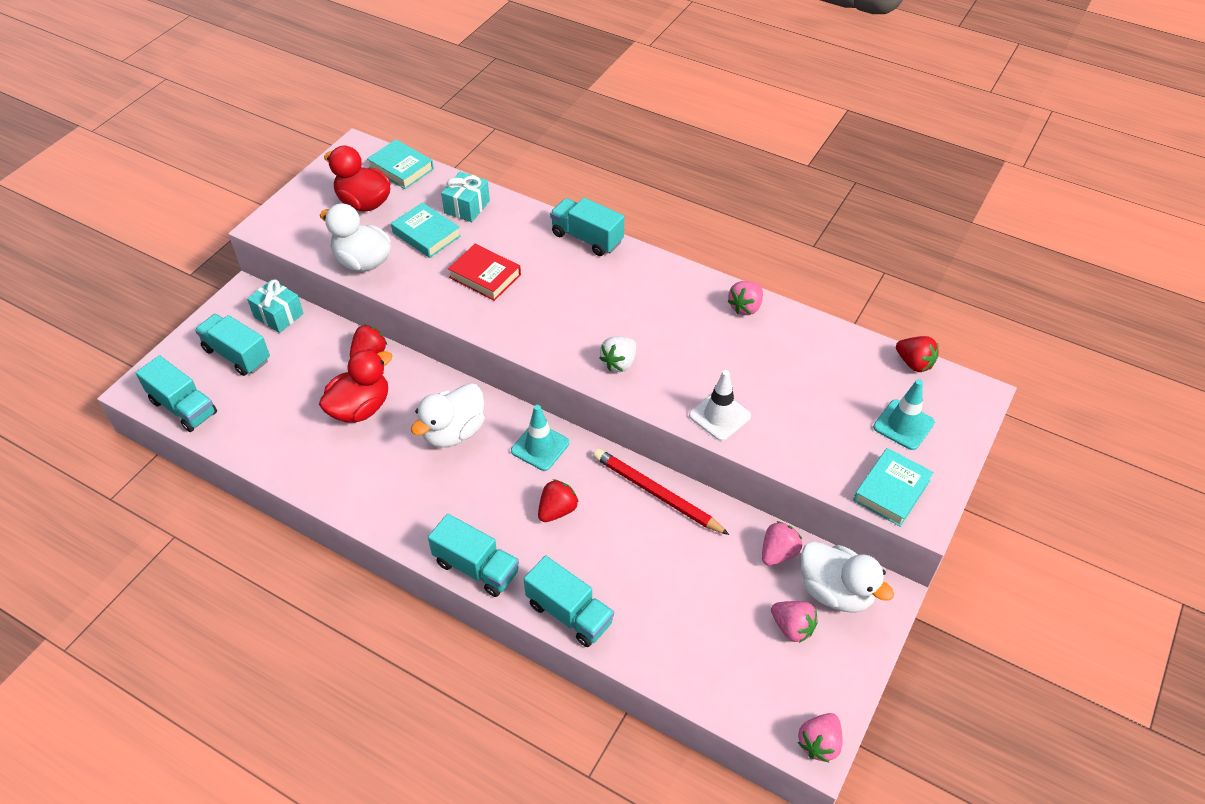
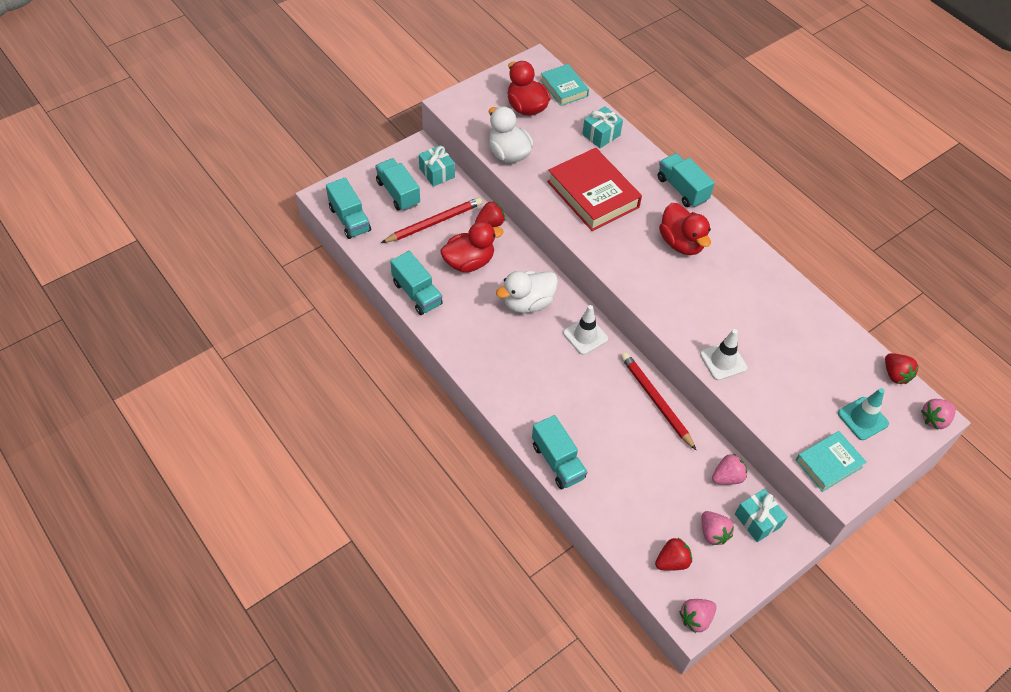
camera: 20 degrees right, 5 degrees up
turquoise book [391,202,461,258] -> none
turquoise truck [428,514,519,597] -> turquoise truck moved to [390,251,443,315]
red book [448,244,521,301] -> red book [547,148,642,231], size x1.71
turquoise traffic cone [511,405,569,471] -> white traffic cone [563,305,608,355]
red strawberry [538,479,579,522] -> red strawberry moved to [655,538,692,571]
white strawberry [599,337,636,372] -> none
pink strawberry [727,281,763,315] -> pink strawberry moved to [921,399,956,429]
white duck [801,542,894,613] -> turquoise gift [735,489,788,542]
none -> red pencil [381,197,482,243]
none -> red duck [659,203,711,255]

